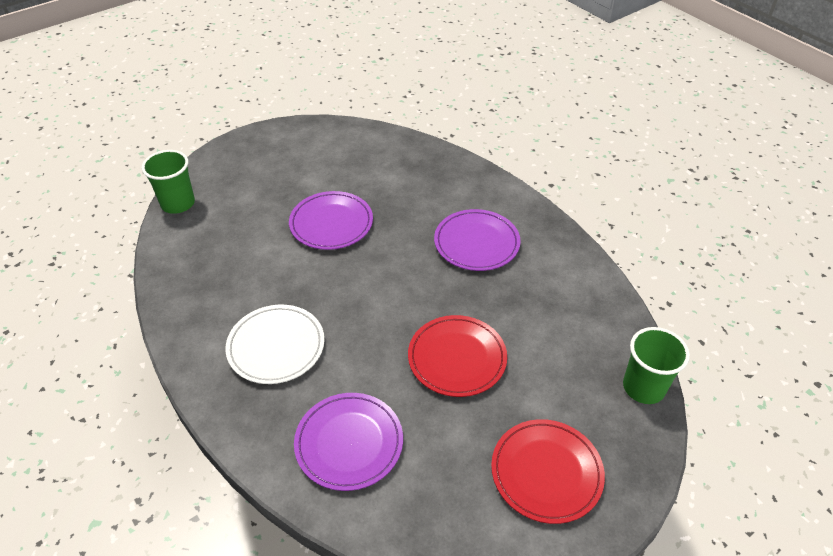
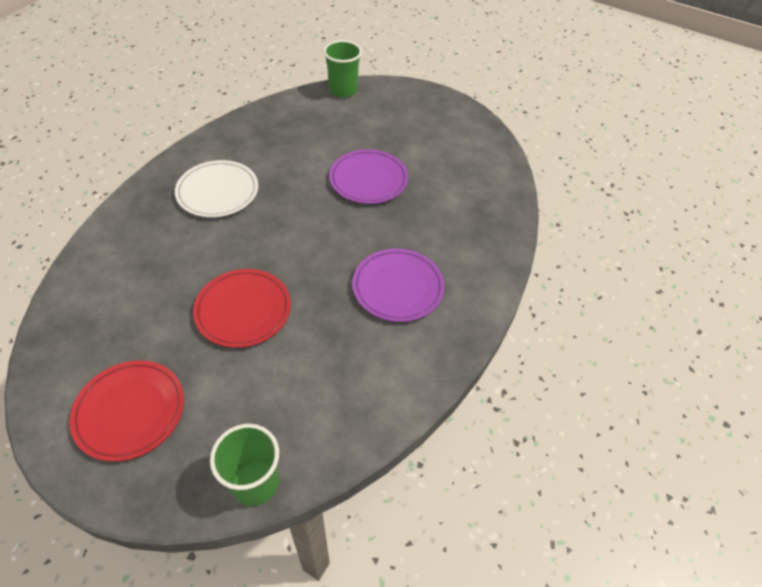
camera: 65 degrees right, 5 degrees up
purple plate [294,393,403,491] -> none

